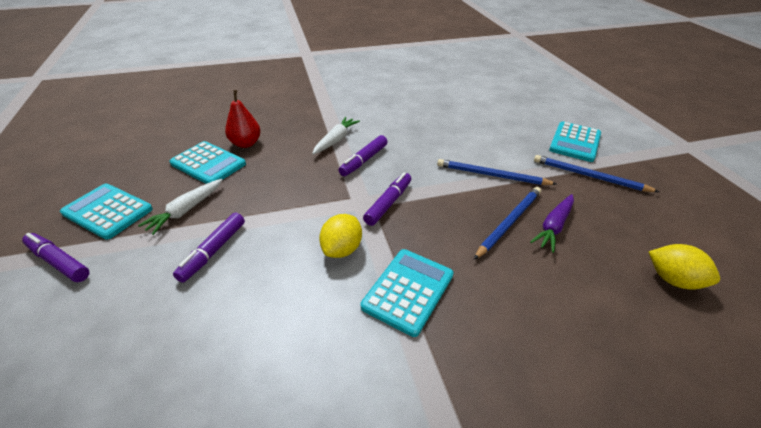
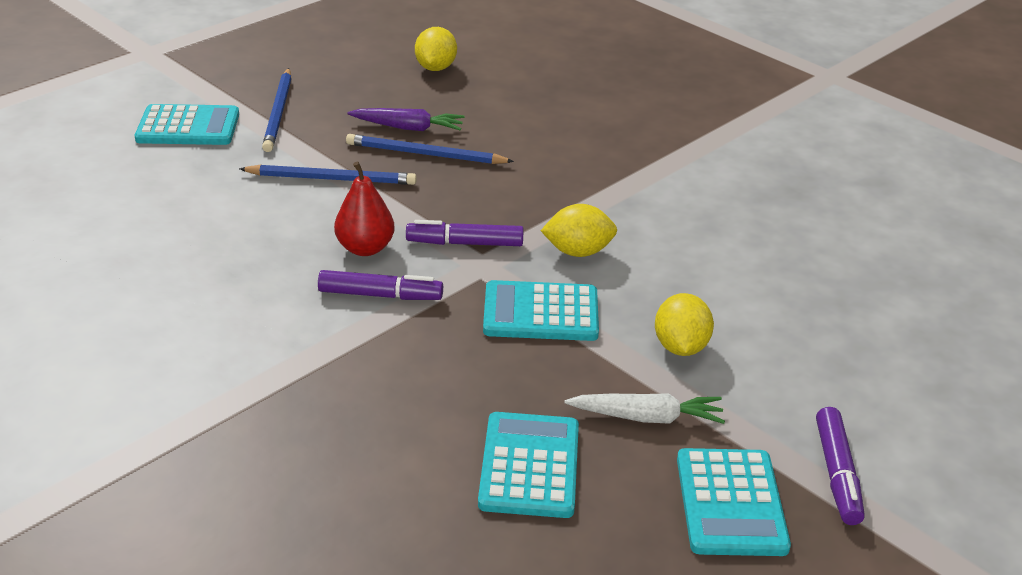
camera: 120 degrees left, 5 degrees down
purple marker [173,213,245,283] -> yellow lemon [655,293,714,356]
red pear [225,90,261,148] -> red pear moved to [334,161,395,256]
white carrot [312,117,360,155] -> none
turquoise calculator [361,249,454,337] -> turquoise calculator moved to [483,280,599,341]
blue pencil [437,159,556,185] -> blue pencil turned 75 degrees counterclockwise [239,165,417,185]

